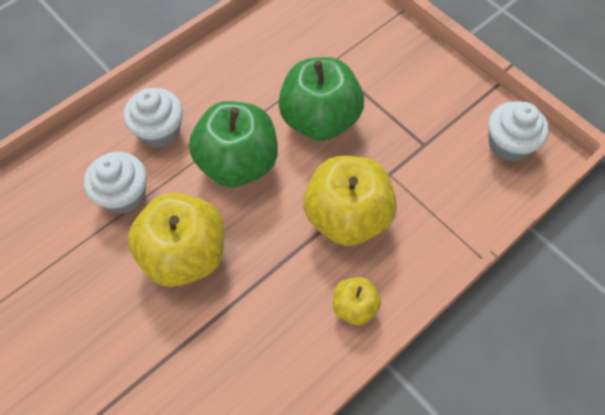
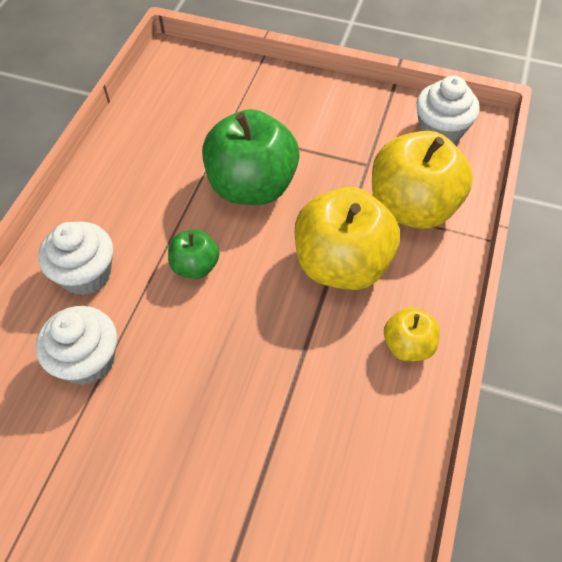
camera: 30 degrees left, 5 degrees down
yellow apple [128,193,224,287] -> yellow apple moved to [372,131,473,229]
green apple [189,101,278,187] -> green apple [168,229,220,279], size x0.50

